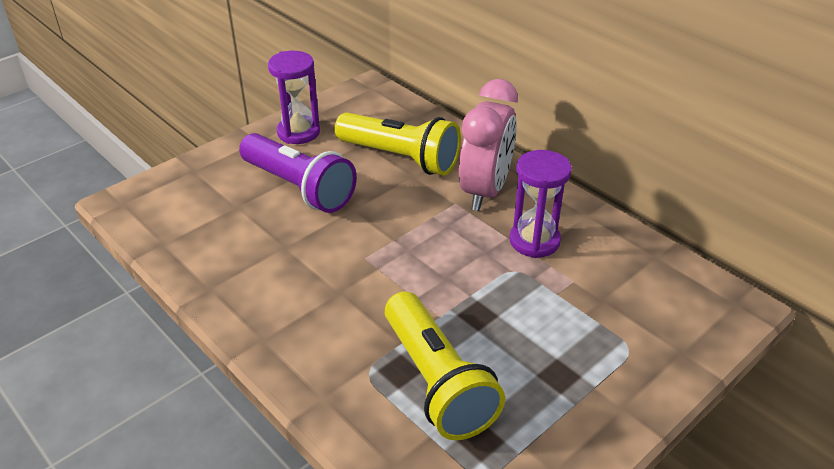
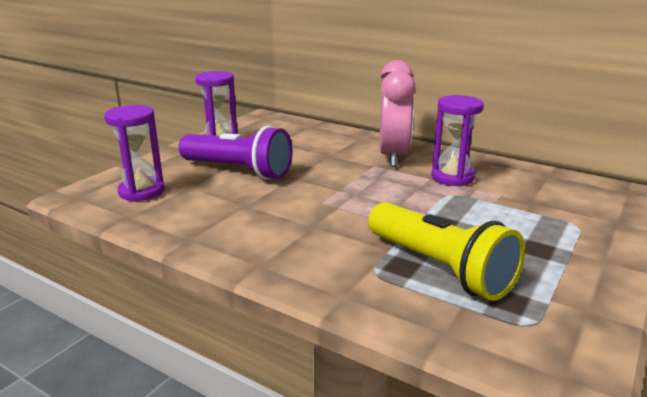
camera: 15 degrees left, 15 degrees down
yellow flashlight [335,112,461,175] -> none
none -> purple hourglass [104,105,164,202]

